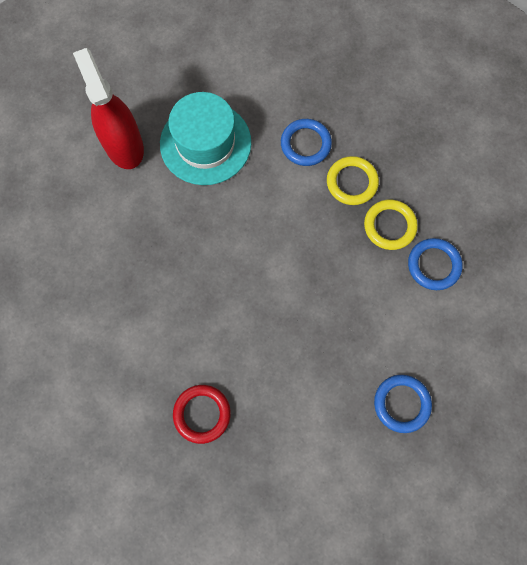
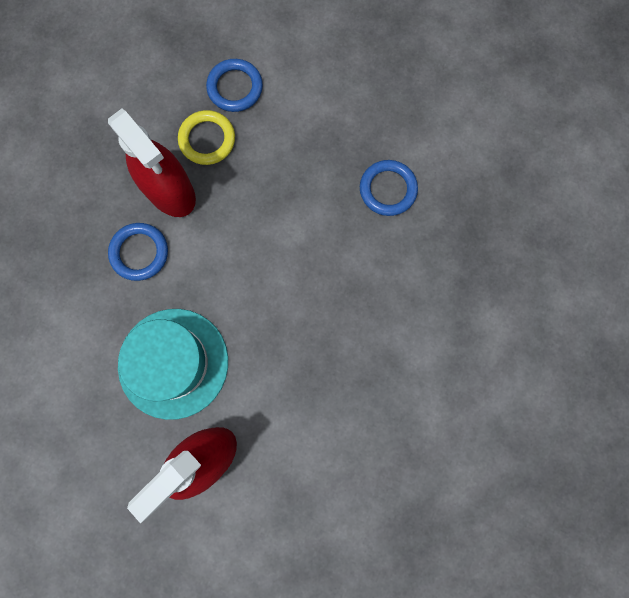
camera: 110 degrees left, 5 degrees up
red ring [173,385,231,444] -> none
yellow ring [327,156,379,205] -> red spray bottle [108,109,196,217]
blue ring [374,375,432,433] -> blue ring moved to [360,160,418,216]

